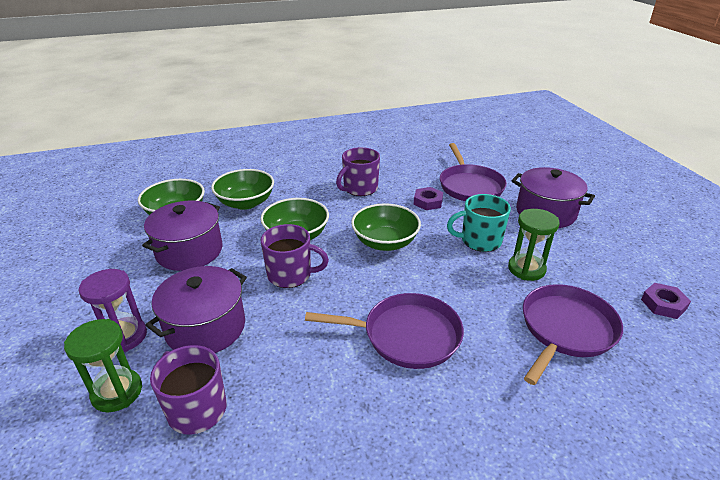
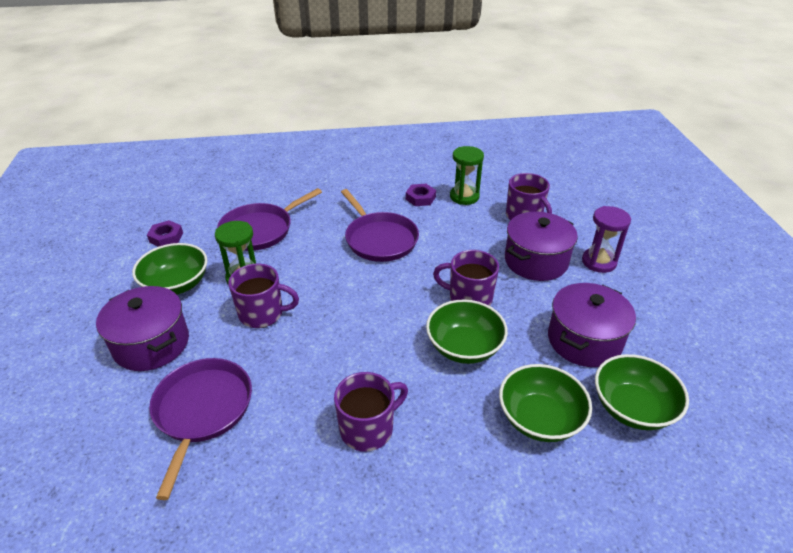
camera: 170 degrees left, 5 degrees up
green hourglass [64,319,142,412] -> green hourglass moved to [450,146,484,205]
purple pan [305,293,464,369] -> purple pan turned 135 degrees counterclockwise [341,189,419,262]
green bowl [351,203,421,251] -> green bowl moved to [132,243,208,295]
purple nut [414,187,443,210] -> purple nut moved to [406,184,436,206]
turquoise mug [447,194,511,252] -> purple mug [228,264,299,328]

